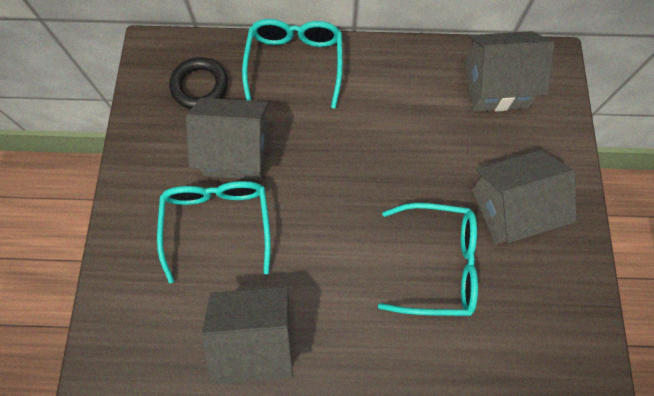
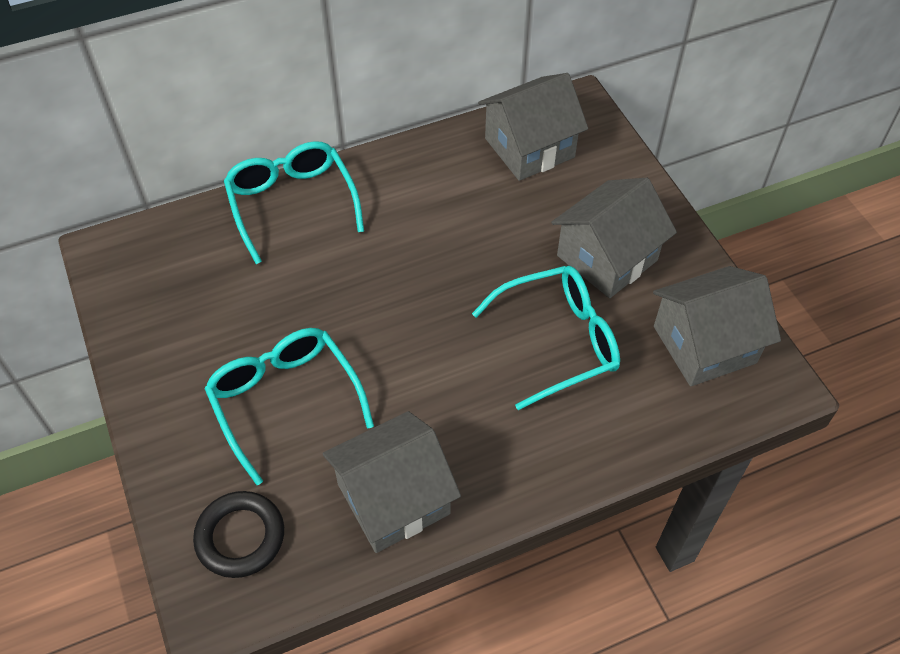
camera: 25 degrees left, 15 degrees down
black ring [169,57,228,109] -> black ring moved to [193,491,284,578]
grey house [186,98,269,180] -> grey house moved to [653,266,781,386]

